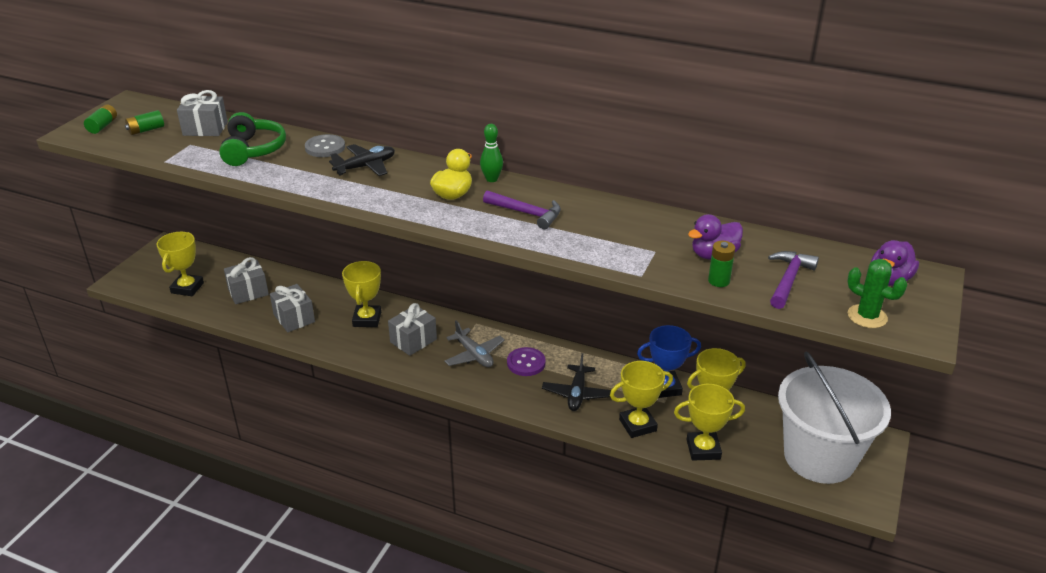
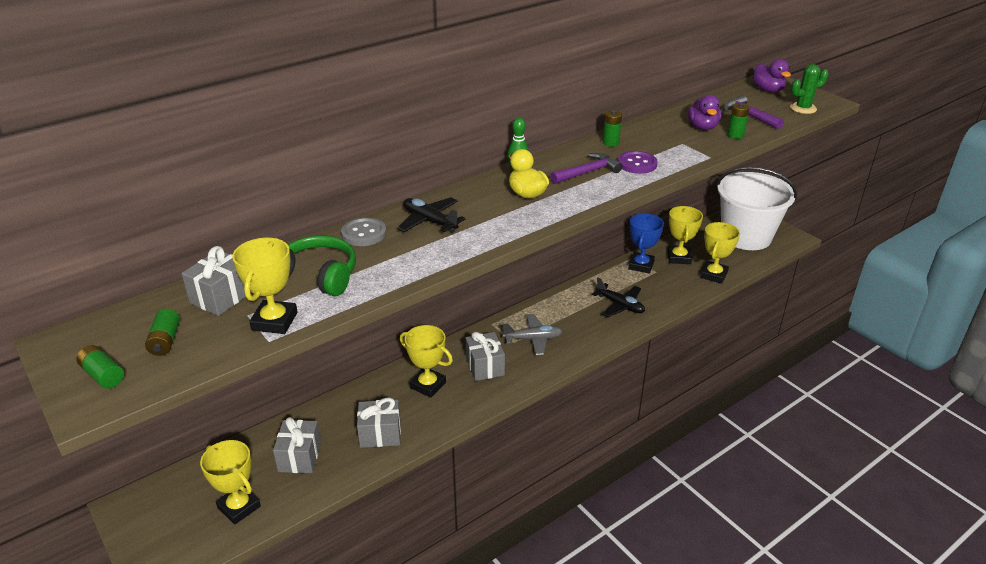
camera: 60 degrees left, 0 degrees up
black plane [329,144,395,176] -> black plane turned 45 degrees counterclockwise [397,197,465,233]
purple button [507,347,546,376] -> purple button moved to [618,151,658,174]
yellow trophy [610,361,673,438] -> yellow trophy moved to [232,238,298,334]
none -> green battery [603,110,622,147]

